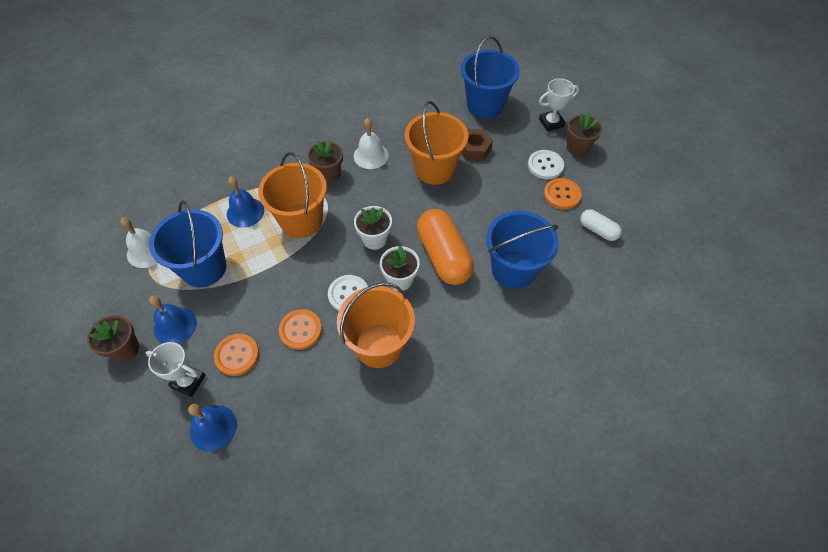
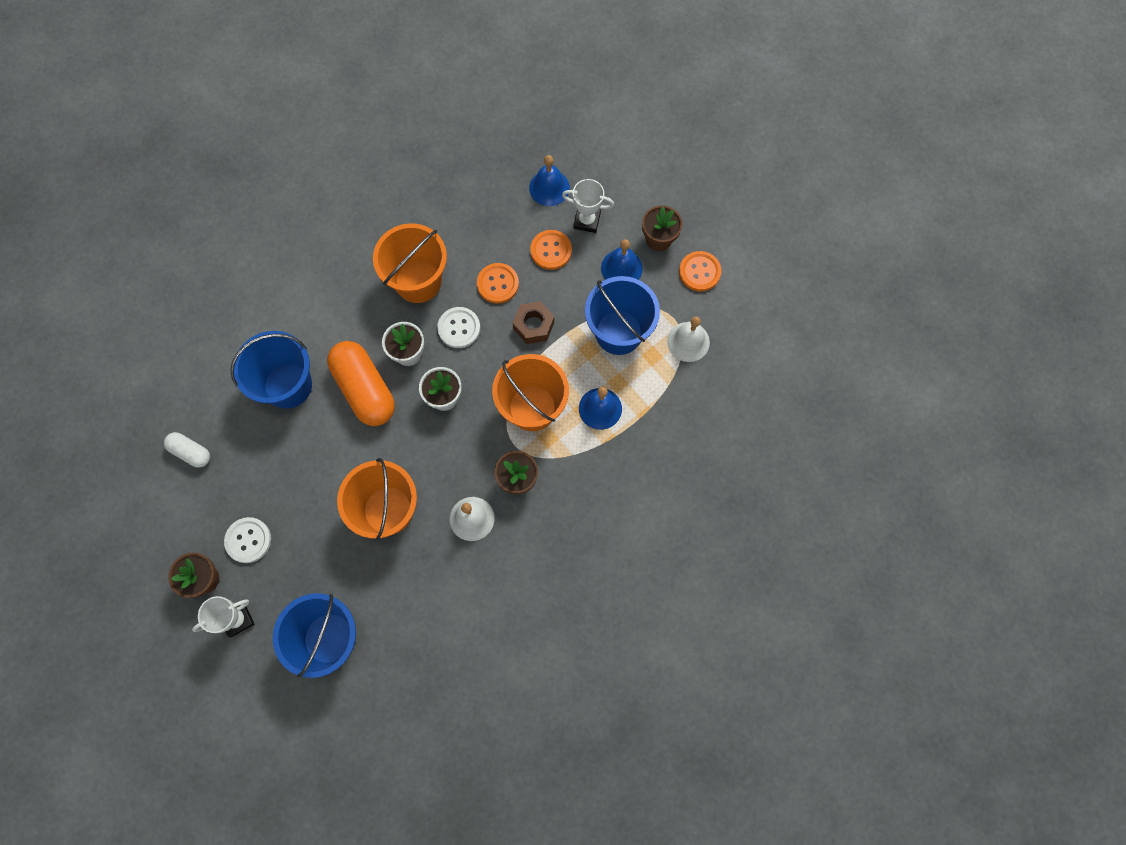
camera: 170 degrees right, 15 degrees up
brown nut [461,129,493,161] -> brown nut moved to [513,301,554,344]
orange button [544,178,582,210] -> orange button moved to [679,251,722,291]

